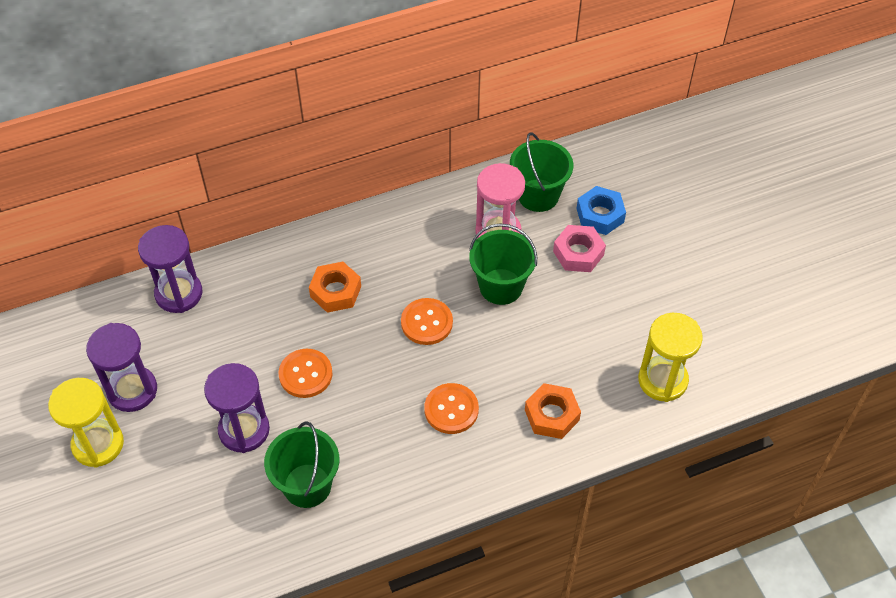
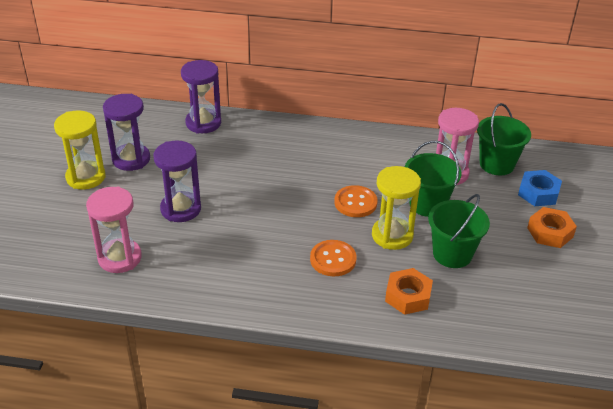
camera: 30 degrees right, 15 degrees down
green bucket [264,421,339,508] -> green bucket moved to [428,194,490,268]
orange button [278,349,333,398] -> none
orange nut [309,262,361,313] -> orange nut moved to [527,207,577,248]
pink nut [553,225,606,272] -> none
yellow hourglass [638,313,703,402] -> yellow hourglass moved to [372,166,421,250]
none -> pink hourglass [86,187,142,273]

